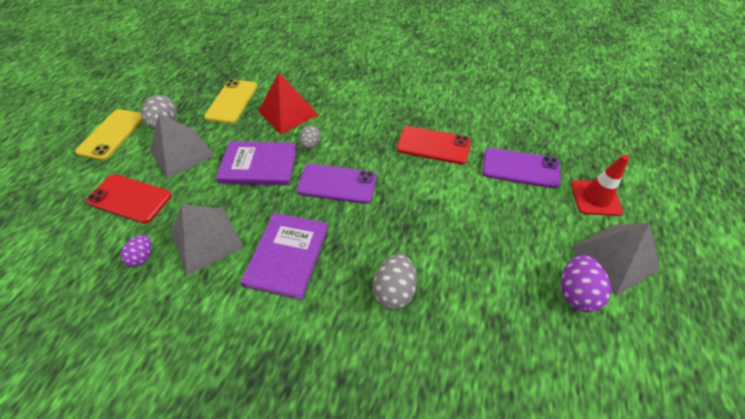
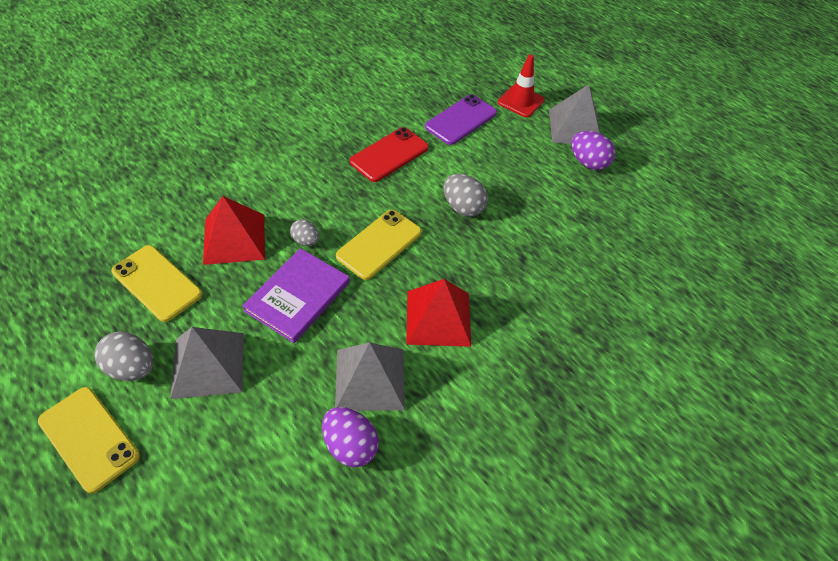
camera: 65 degrees left, 0 degrees up
red phone [86,174,172,224] -> none
purple egg [120,235,152,267] -> purple egg [322,407,379,467], size x1.59
purple book [240,213,328,300] -> red pyramid [406,279,471,347]
purple phone [296,164,377,204] -> yellow phone [336,210,422,280]
grey egg [373,254,417,310] -> grey egg moved to [444,174,488,217]

